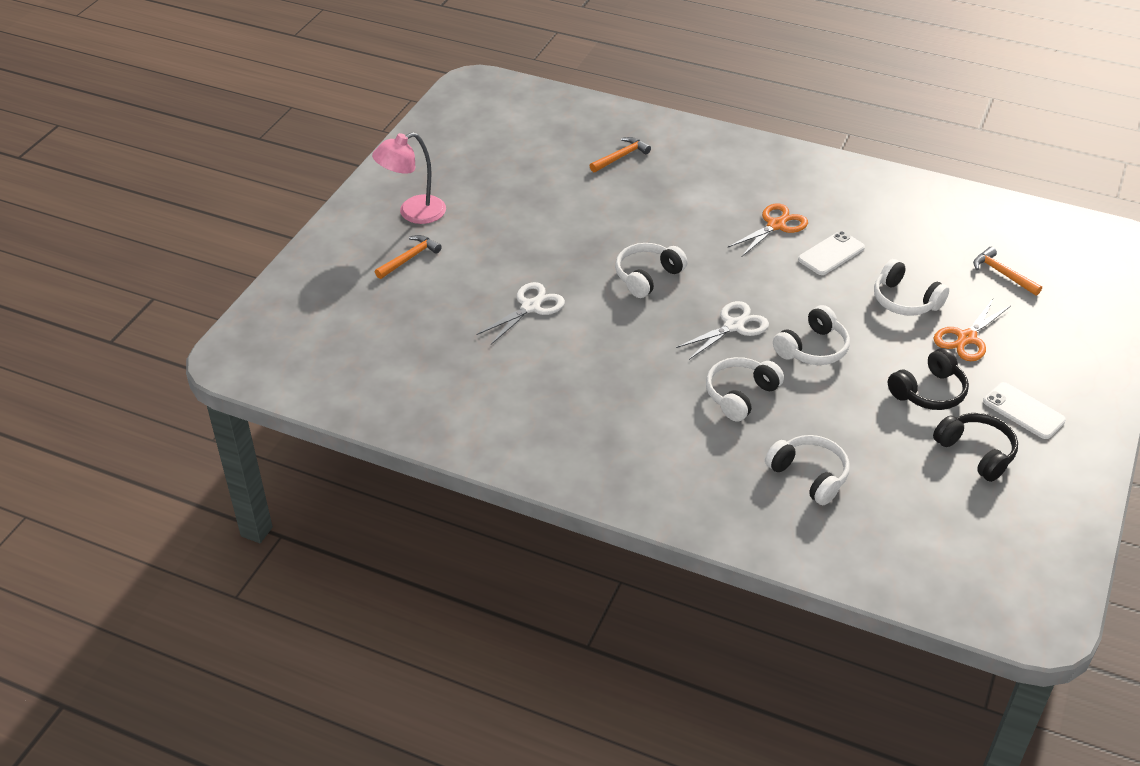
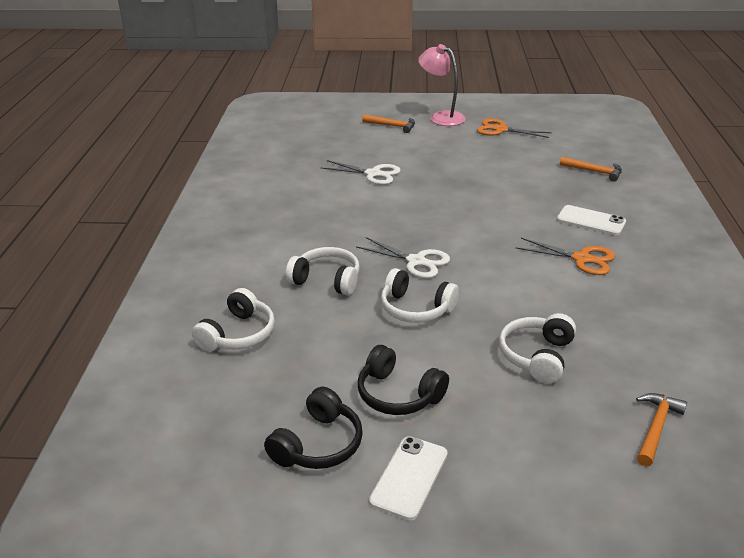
camera: 70 degrees right, 10 degrees down
white headphones [615,243,688,298] -> none
white phone [798,231,865,275] -> white phone moved to [557,205,626,235]
orange scissors [933,299,1011,361] -> orange scissors moved to [477,118,552,138]

